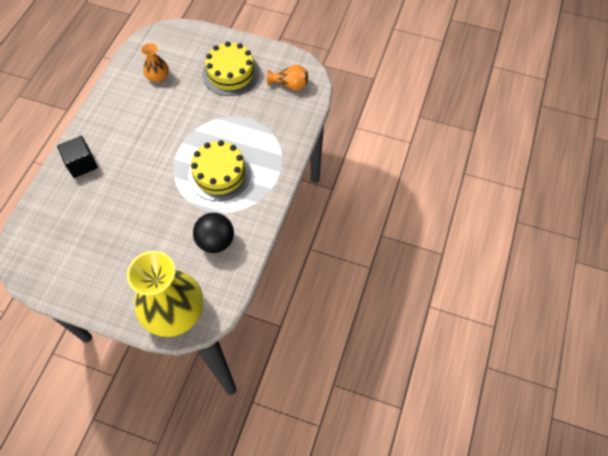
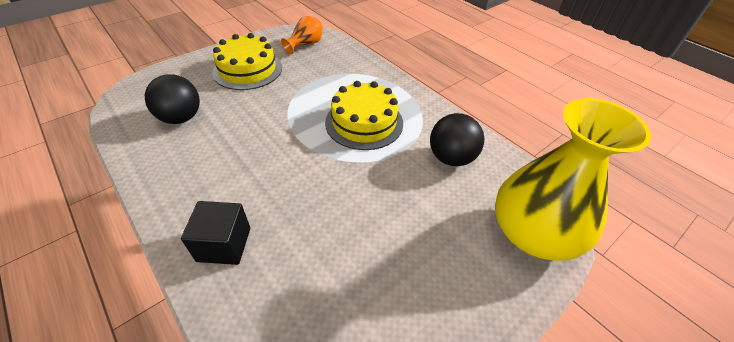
camera: 60 degrees left, 15 degrees down
orange vase [141,43,169,82] -> black ball [145,74,200,124]

